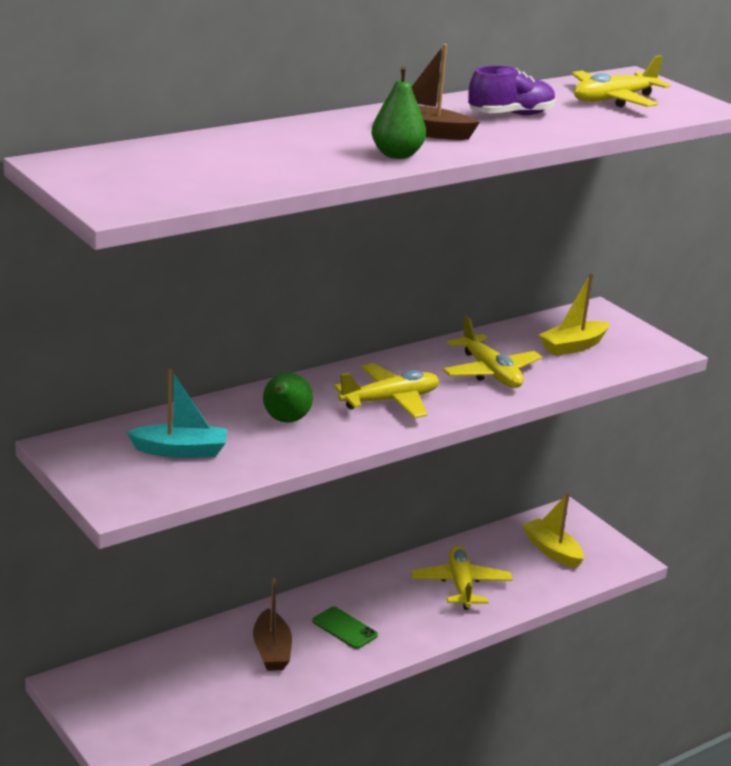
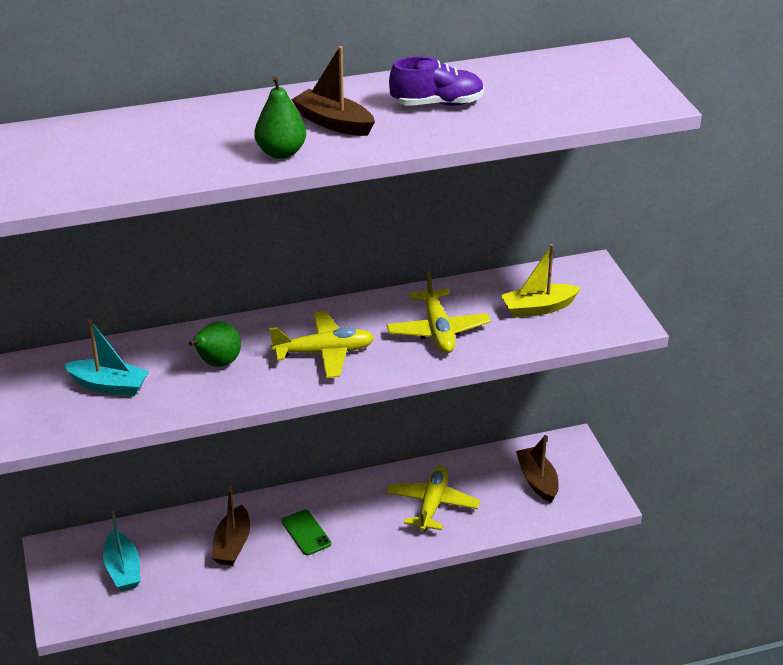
camera: 20 degrees right, 10 degrees up
yellow boat [522,494,584,568] -> brown boat [516,435,559,503]
yellow plane [572,55,670,107] -> none
none -> turquoise boat [103,511,140,591]

